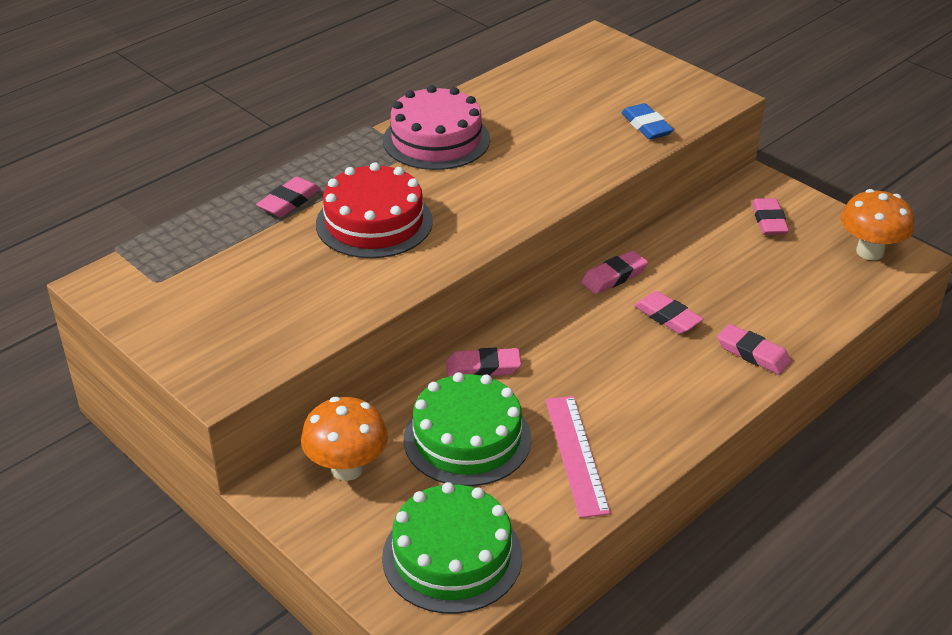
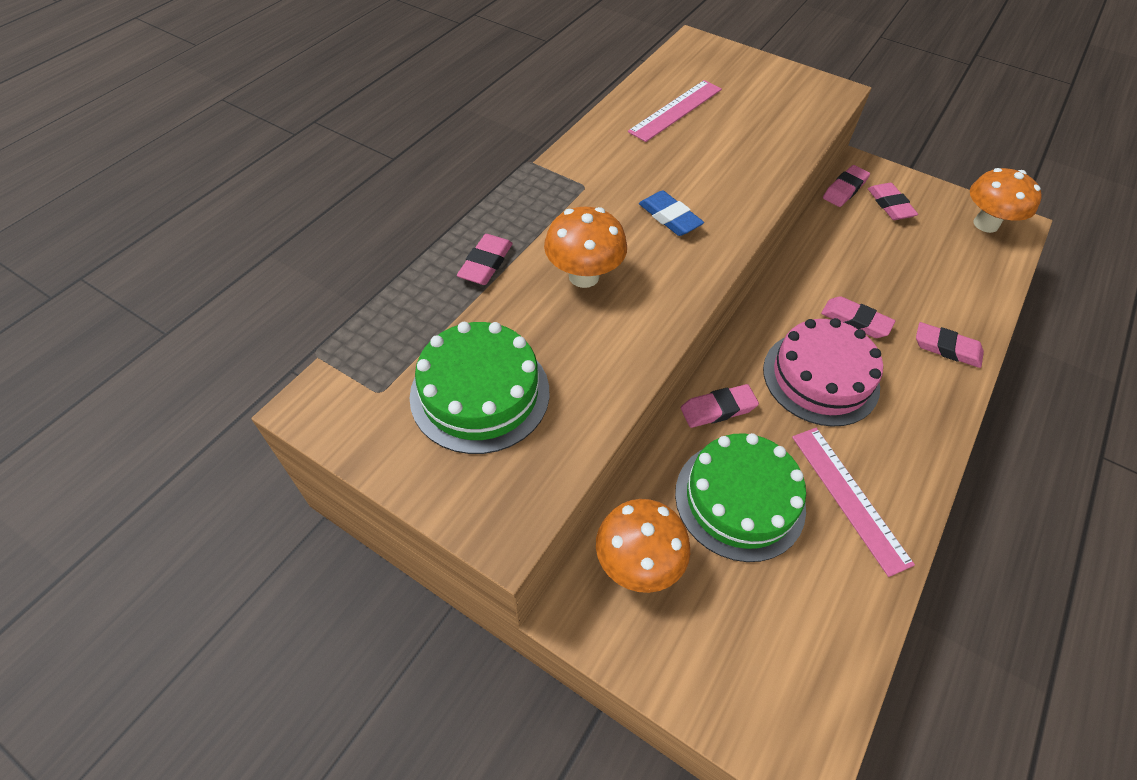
camera: 15 degrees left, 15 degrees up
red cake [316,162,433,258] -> orange mushroom [544,207,627,288]
green cake [382,482,522,614] -> green cake moved to [409,322,549,454]
pink cake [383,85,490,170] -> pink cake moved to [763,318,883,427]
pink eraser [581,251,648,294] -> pink eraser moved to [823,165,870,207]
blue eraser [621,103,674,140] -> blue eraser moved to [639,190,704,236]
none -> pink ruler [628,80,722,142]

